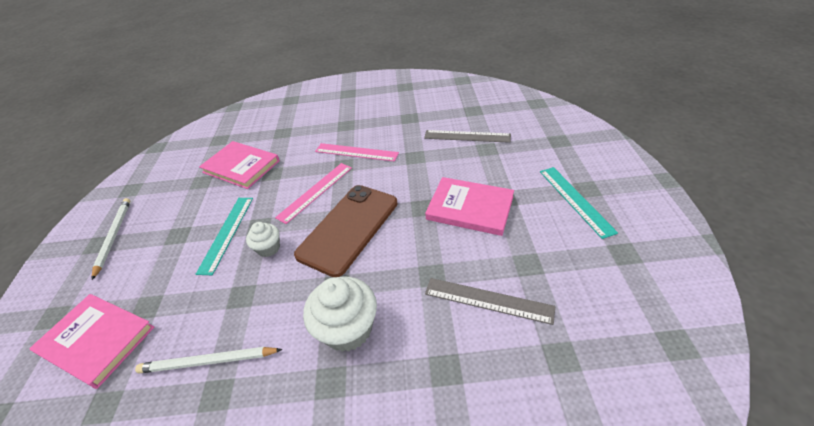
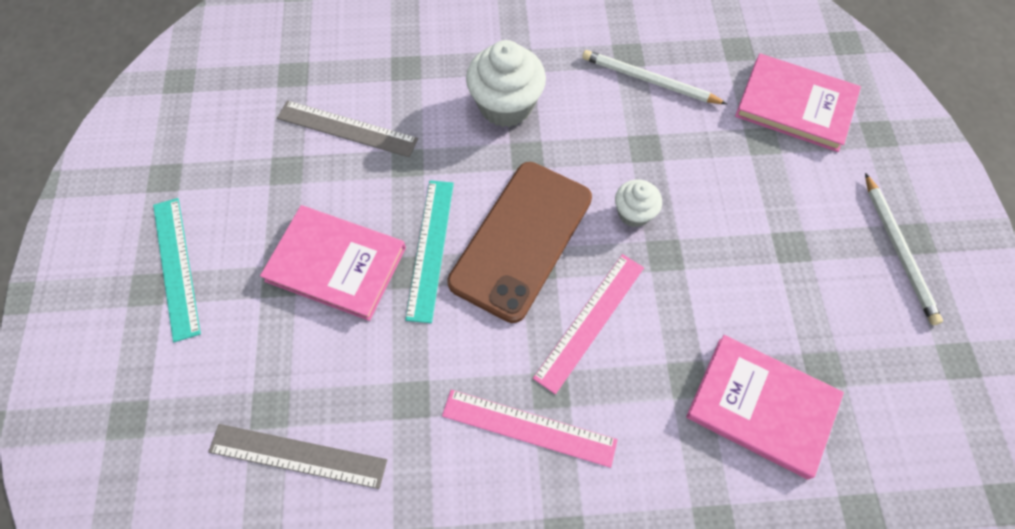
camera: 175 degrees right, 20 degrees up
white pencil [135,347,283,373] -> white pencil turned 150 degrees counterclockwise [582,50,727,104]
turquoise ruler [196,198,253,275] -> turquoise ruler moved to [405,180,454,323]

